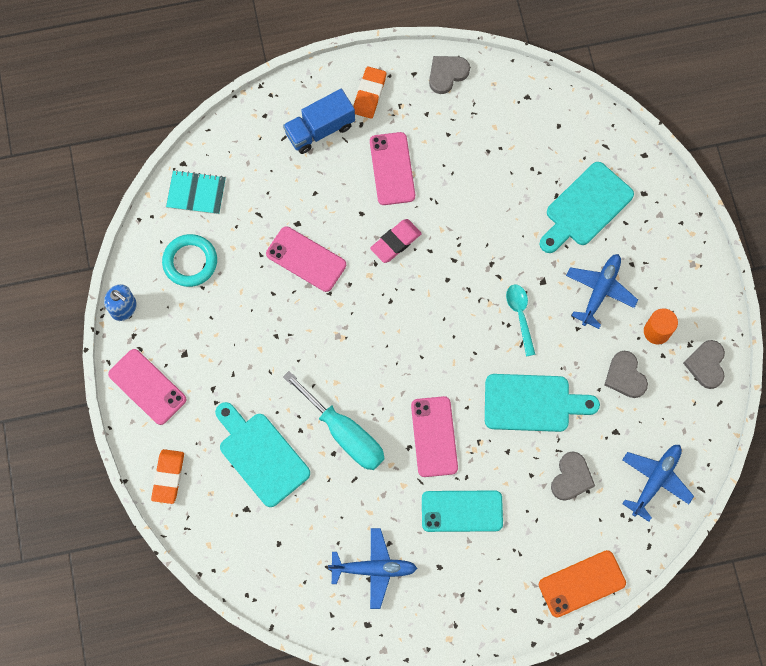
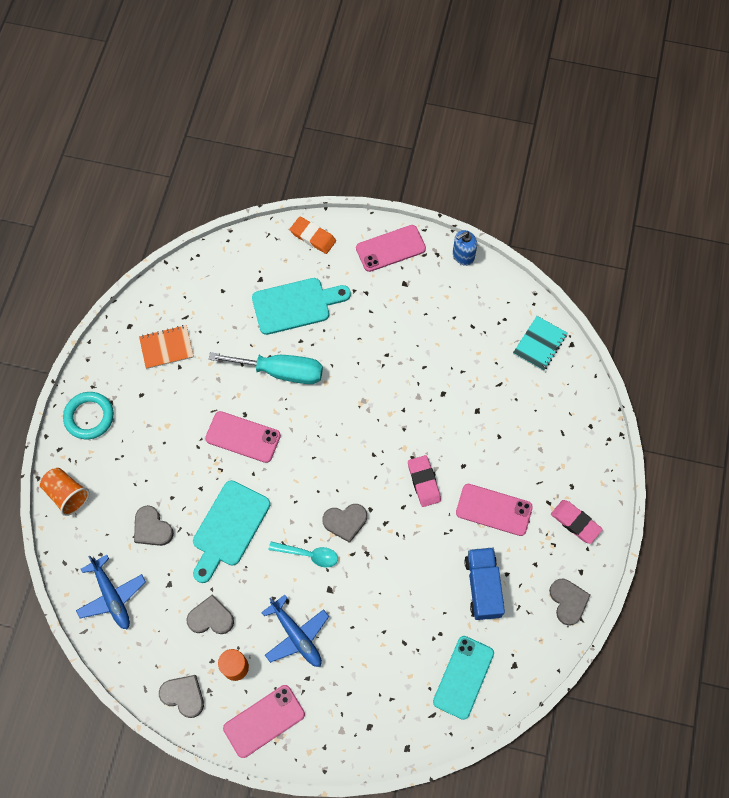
camera: 115 degrees right, 5 degrees down
turquoise ring [162,234,217,287] -> turquoise ring moved to [63,392,114,439]
pink phone [266,226,346,292] -> pink phone moved to [223,685,305,758]
blue truck [283,89,355,154] -> blue truck moved to [464,548,505,620]
turquoise screwdriver [283,371,384,470] -> turquoise screwdriver turned 150 degrees counterclockwise [209,352,323,384]
blue plane [328,528,417,609] -> orange notebook [139,325,194,369]
orange eraser [353,67,386,119] -> pink eraser [551,500,603,544]
turquoise phone [422,490,503,532] -> turquoise phone moved to [433,636,494,720]
orange phone [539,550,626,618] -> orange cup [40,468,90,516]
turquoise cutting board [540,162,634,253] -> none
none -> grey heart [323,504,367,543]

